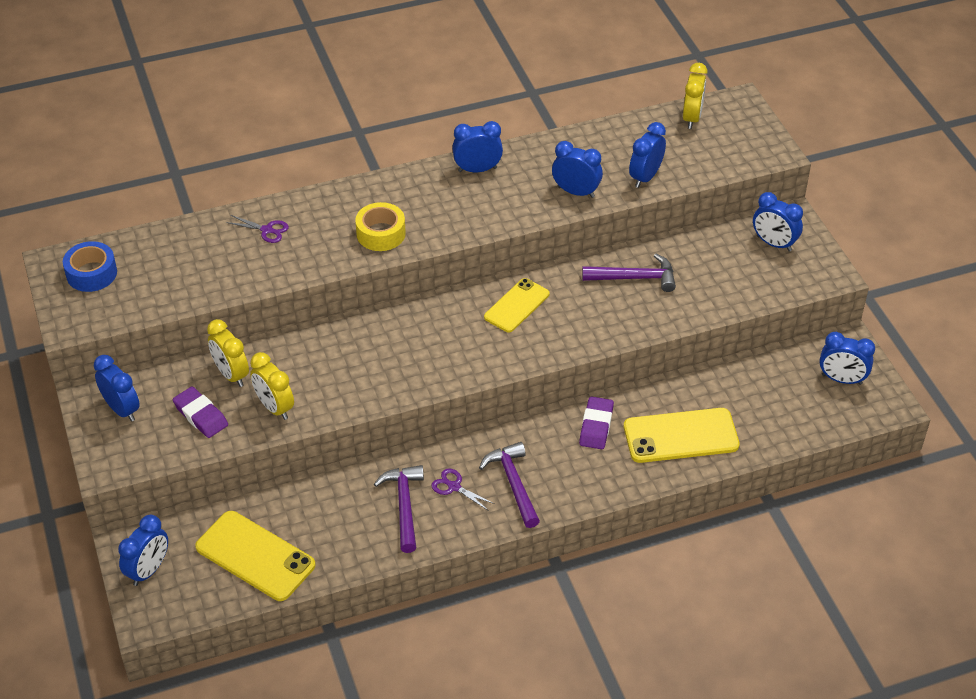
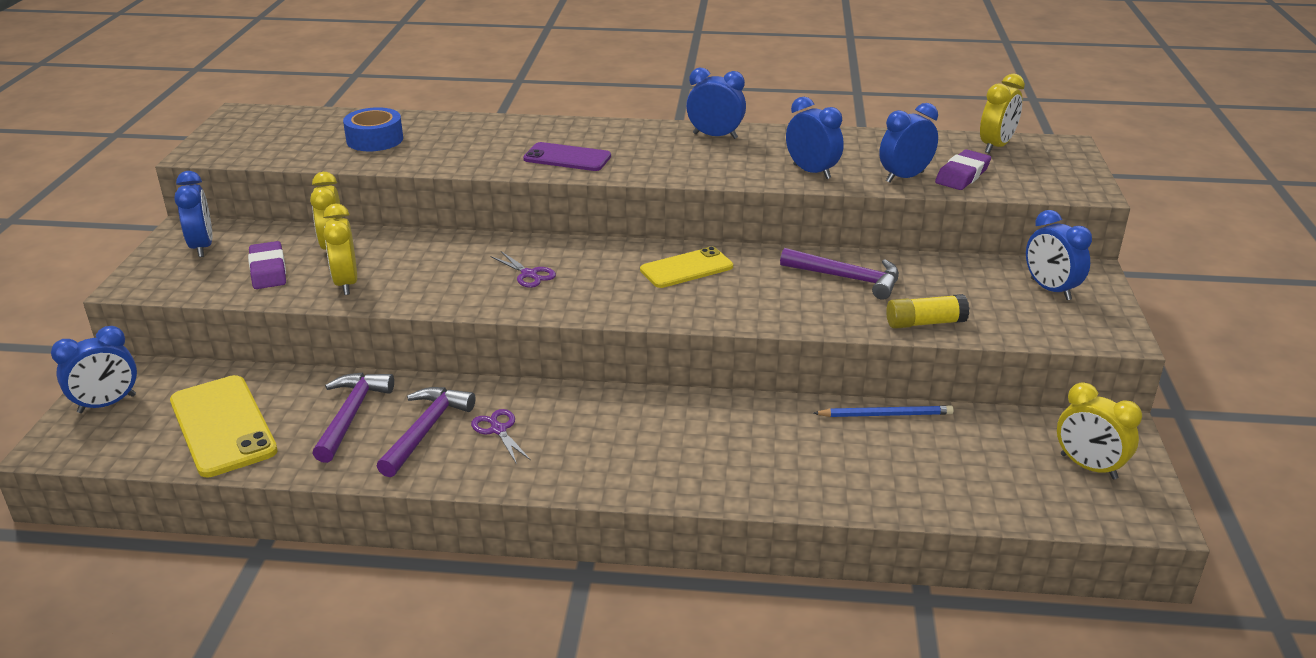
camera: 25 degrees right, 15 degrees down
blue tape [63,241,117,292] -> blue tape moved to [343,107,403,151]
purple scissors [226,215,289,243] -> purple scissors moved to [490,251,556,288]
yellow tape [355,202,406,251] -> purple phone [523,142,611,171]
purple hammer [479,442,540,528] -> purple hammer moved to [312,373,394,463]
purple eraser [579,396,614,449] -> purple eraser moved to [935,149,991,190]
yellow phone [624,408,740,463] -> none
blue clock [819,332,875,385] -> yellow clock [1057,382,1142,479]
none -> blue pencil [813,405,954,417]
none -> yellow glue stick [886,294,969,329]

